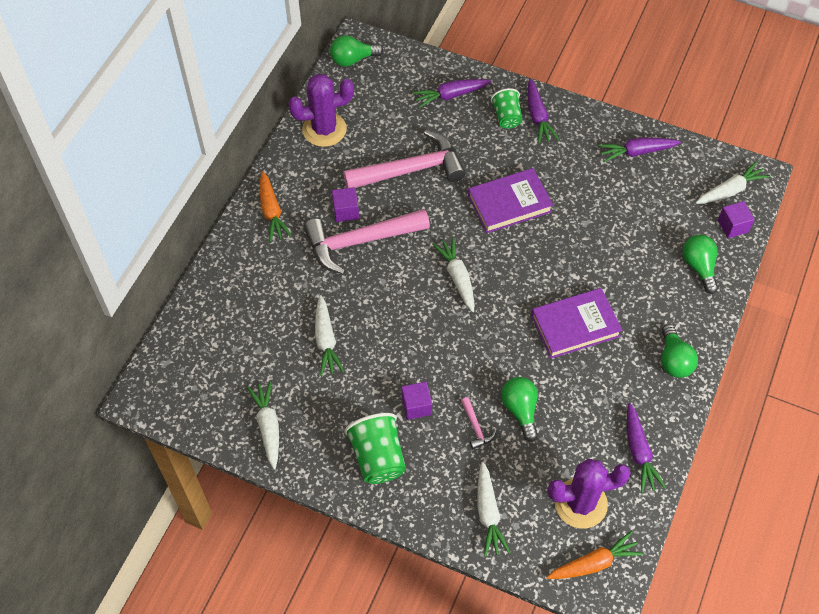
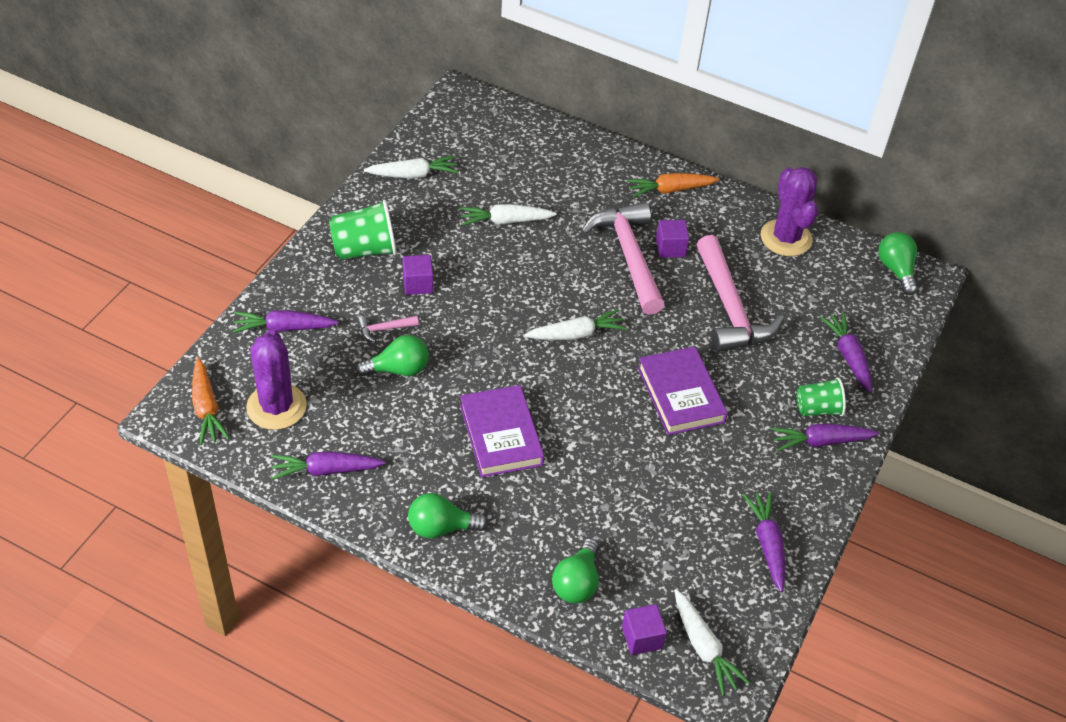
camera: 90 degrees right, 10 degrees down
white carrot [477,462,511,557] -> purple carrot [232,310,339,333]
green light bulb [683,235,718,294] -> green light bulb turned 120 degrees clockwise [552,538,599,604]

